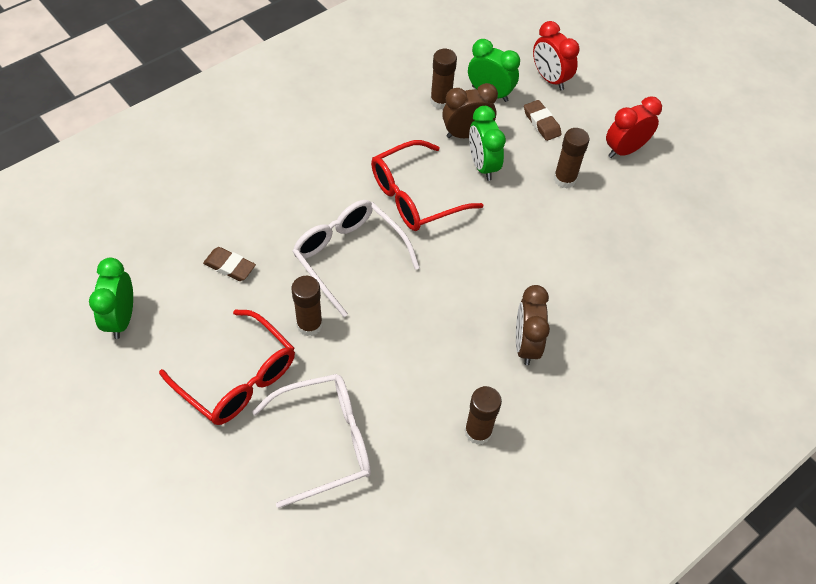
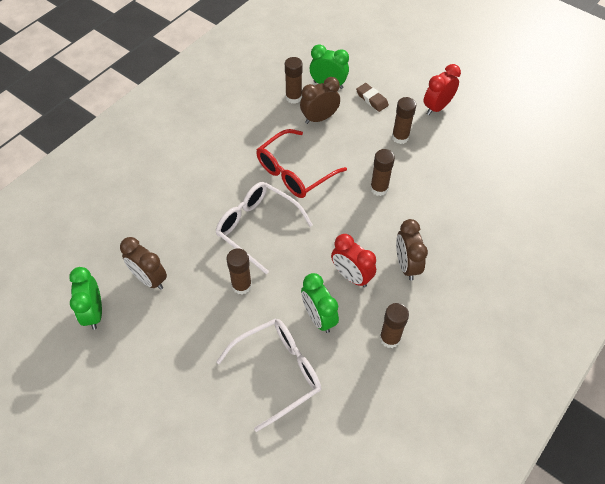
camera: 10 degrees left, 0 degrees up
red glasses [159,310,295,425] -> none
brown eraser [203,247,256,281] -> none
green clock [469,106,506,181] -> green clock moved to [301,273,339,333]
red clock [533,21,579,90] -> red clock moved to [331,234,376,288]
none -> brown clock [120,237,167,290]
none -> brown glue stick [370,149,395,196]

